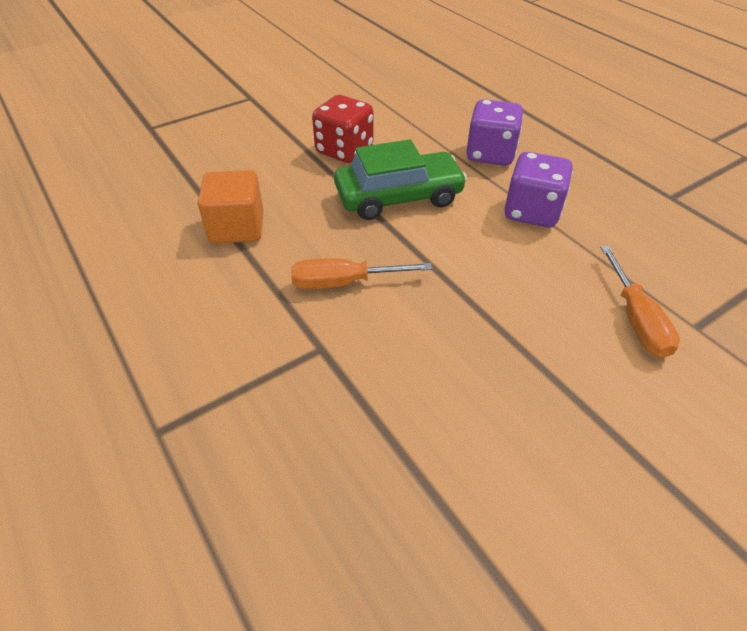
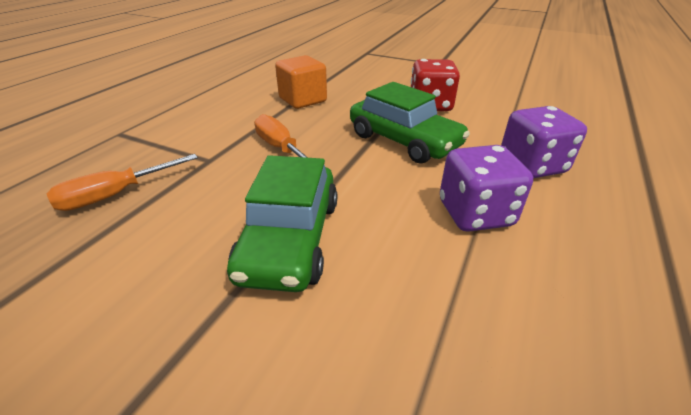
camera: 60 degrees right, 10 degrees down
orange screwdriver [601,245,680,358] -> orange screwdriver moved to [47,154,198,211]
none -> green car [227,155,337,292]

